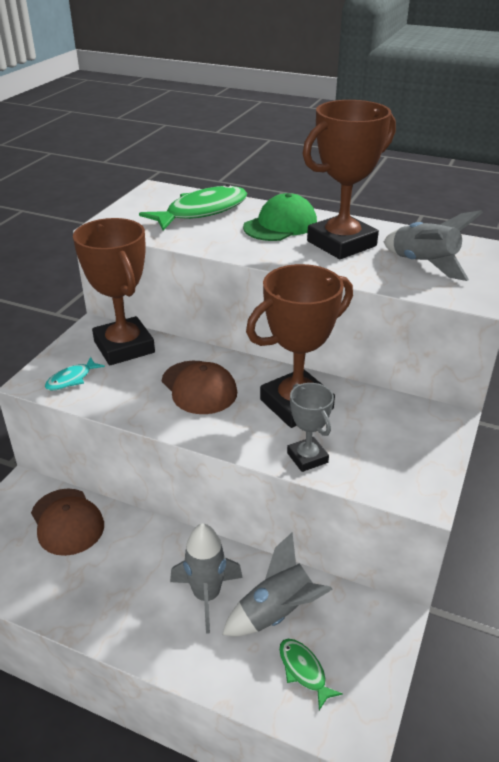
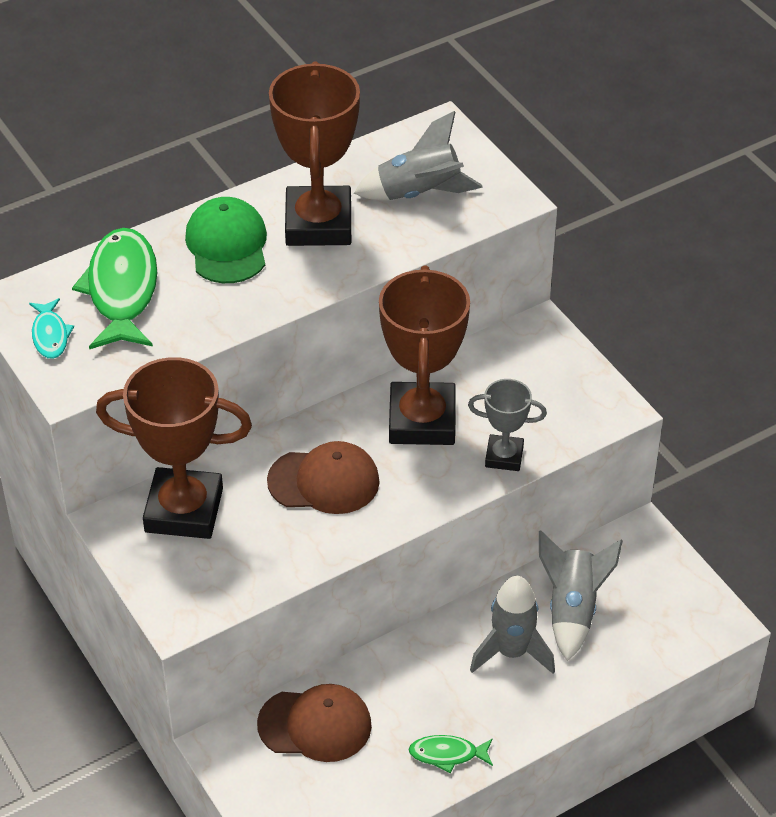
camera: 55 degrees left, 10 degrees up
turquoise fish [45,357,105,390] -> turquoise fish moved to [29,298,74,359]
green fish [279,639,343,710] -> green fish moved to [408,735,493,773]

